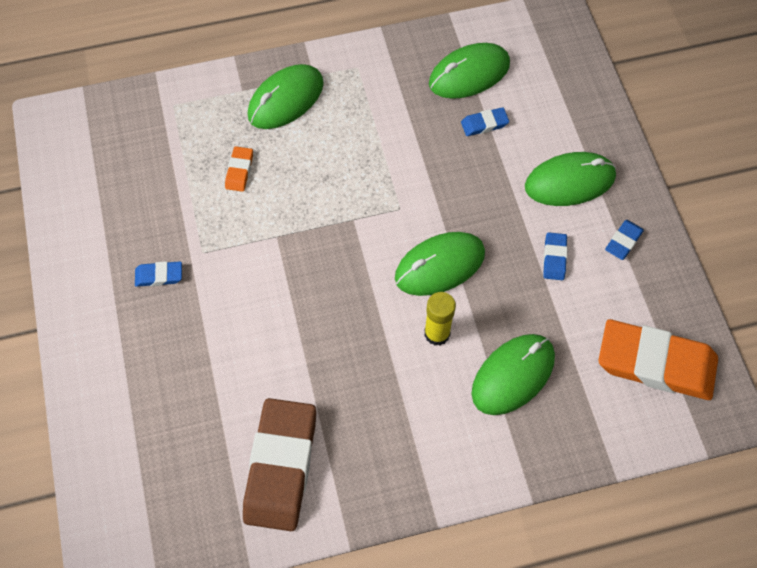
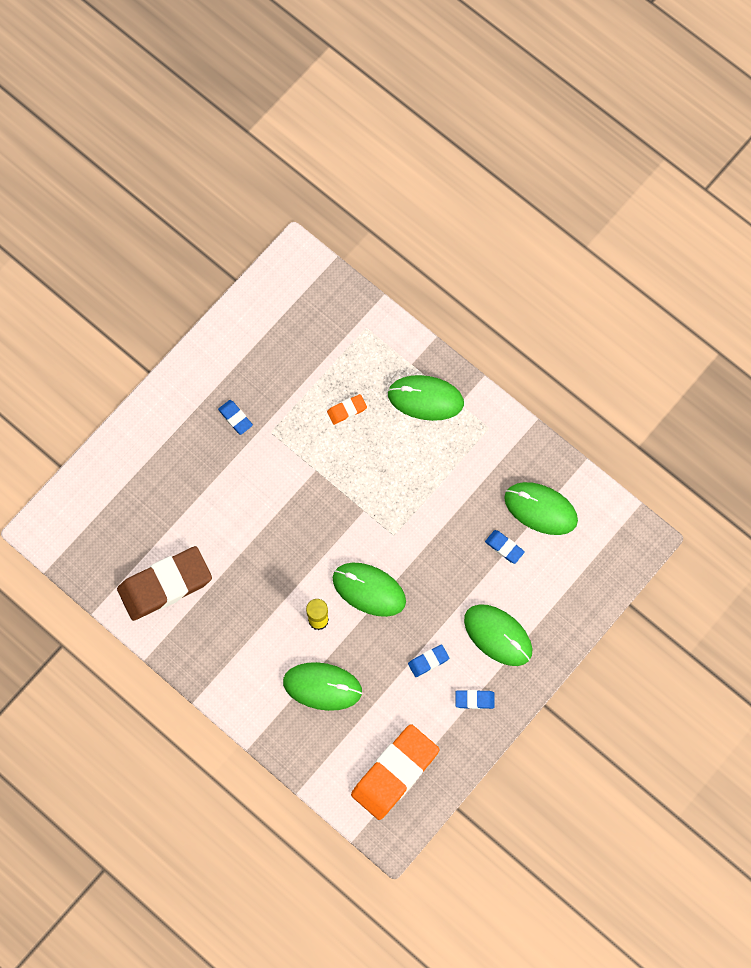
camera: 55 degrees right, 10 degrees up
orange eraser [599,319,718,400] -> orange eraser turned 60 degrees clockwise [351,724,439,820]

